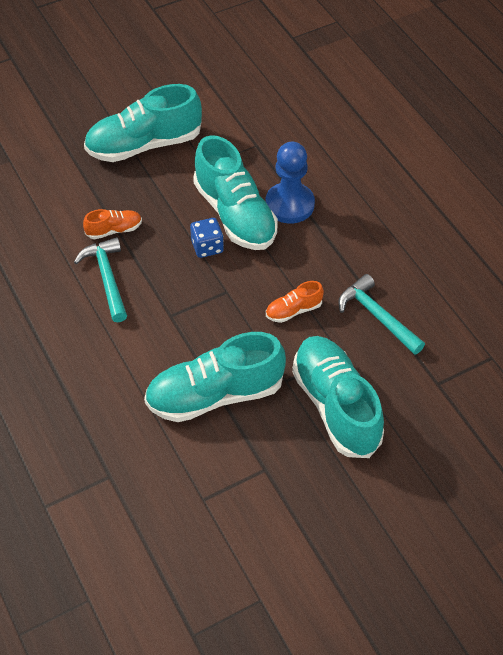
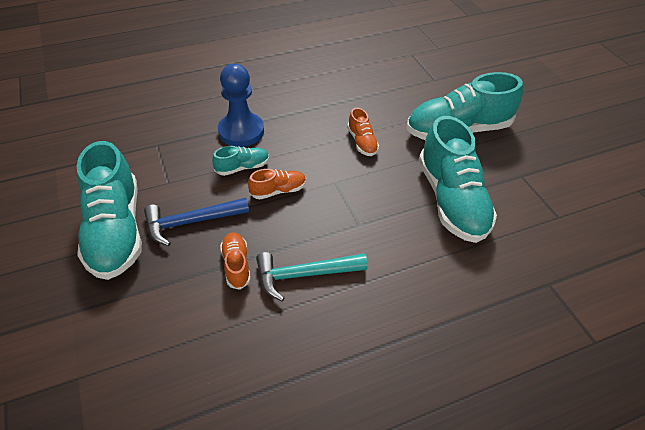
camera: 85 degrees left, 5 degrees down
blue dice [190,218,224,258] -> orange shoe [248,169,306,199]
turquoise shoe [193,135,278,250] -> turquoise shoe [212,146,269,176], size x0.46
turquoise hammer [338,274,425,355] -> none
none -> blue hammer [144,197,249,246]

